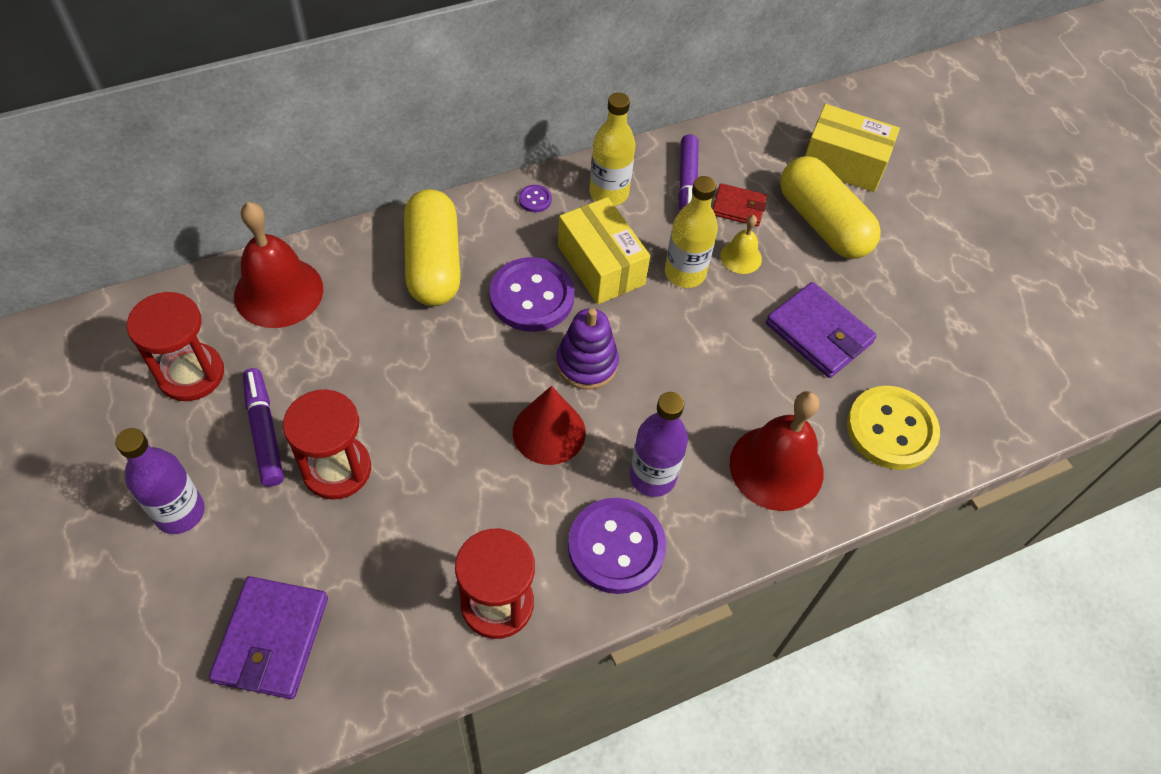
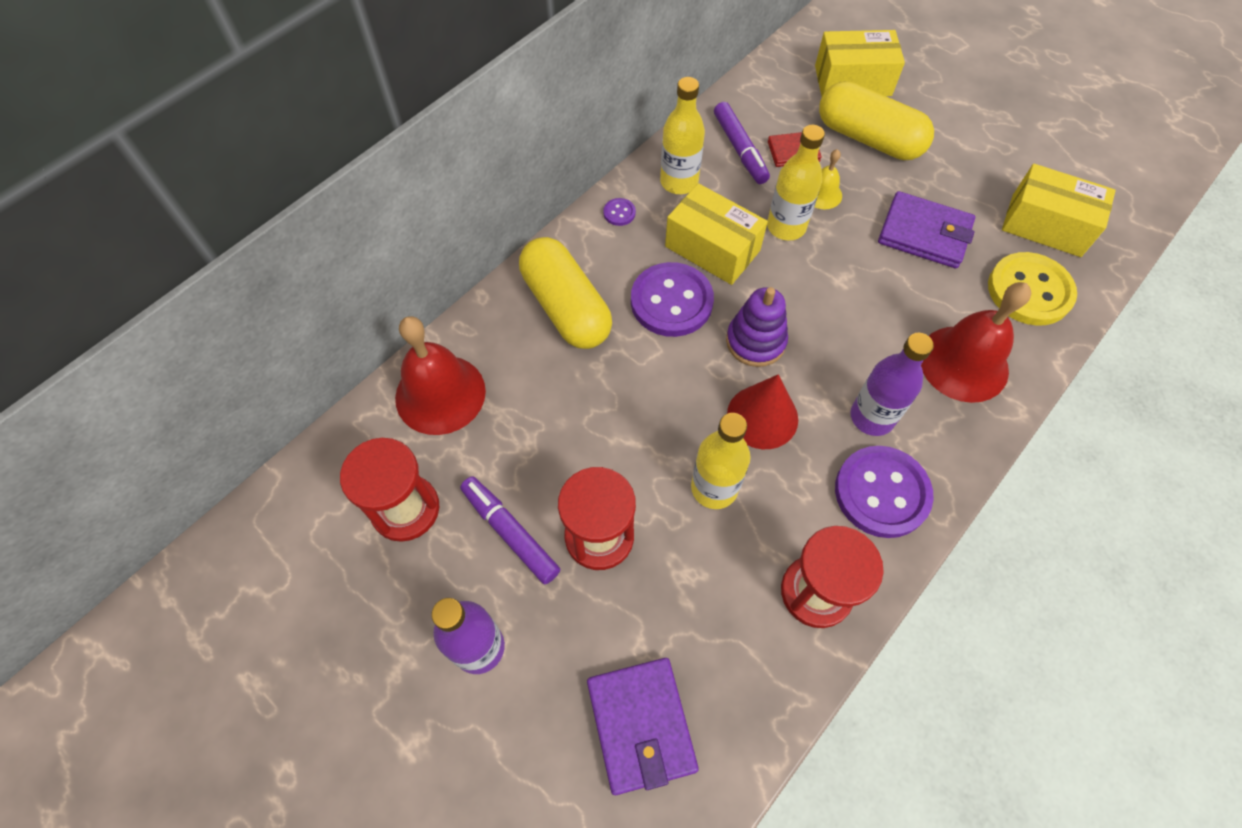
camera: 20 degrees left, 5 degrees up
none -> yellow bottle [691,413,750,509]
none -> yellow box [1002,164,1116,257]

